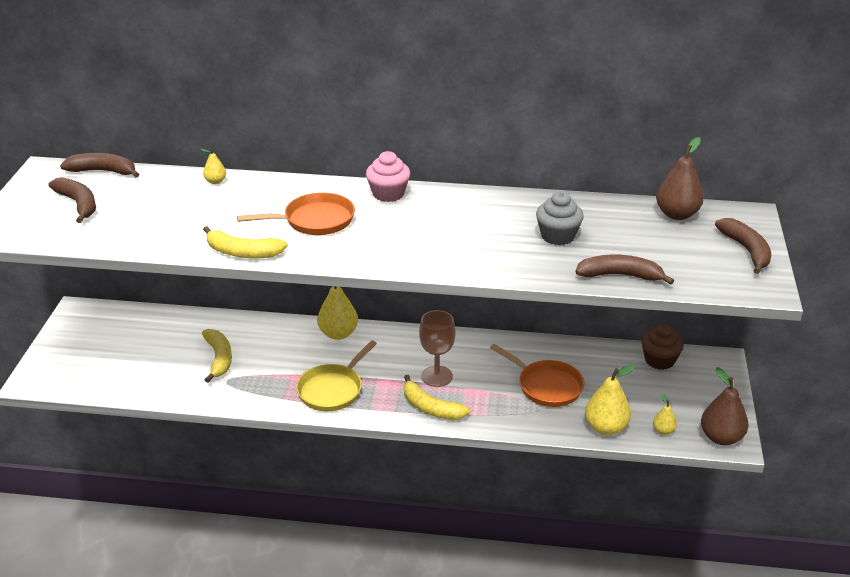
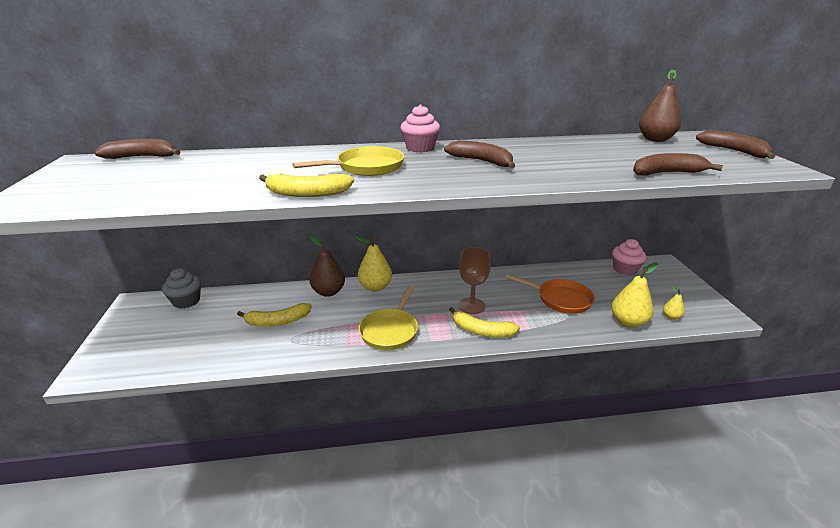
camera: 15 degrees left, 5 degrees down
brown banana [48,177,96,223] -> brown banana moved to [444,140,515,168]
yellow pear [200,148,226,184] -> none
yellow banana [202,329,232,383] -> yellow banana turned 105 degrees clockwise [237,303,312,327]
orange pan [237,192,355,235] -> yellow pan [292,146,405,176]
grey cupcake [536,192,584,245] -> grey cupcake moved to [162,268,201,309]
brown cupcake [642,324,684,370] -> pink cupcake [612,239,646,275]
brown pear [701,367,748,445] -> brown pear moved to [309,236,345,297]

